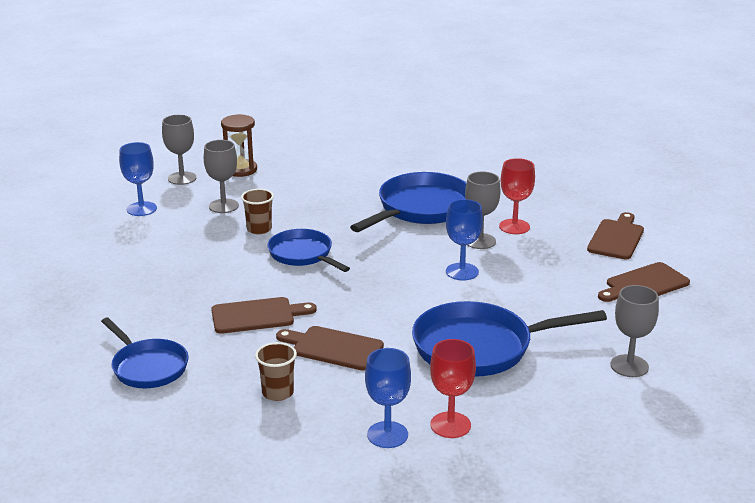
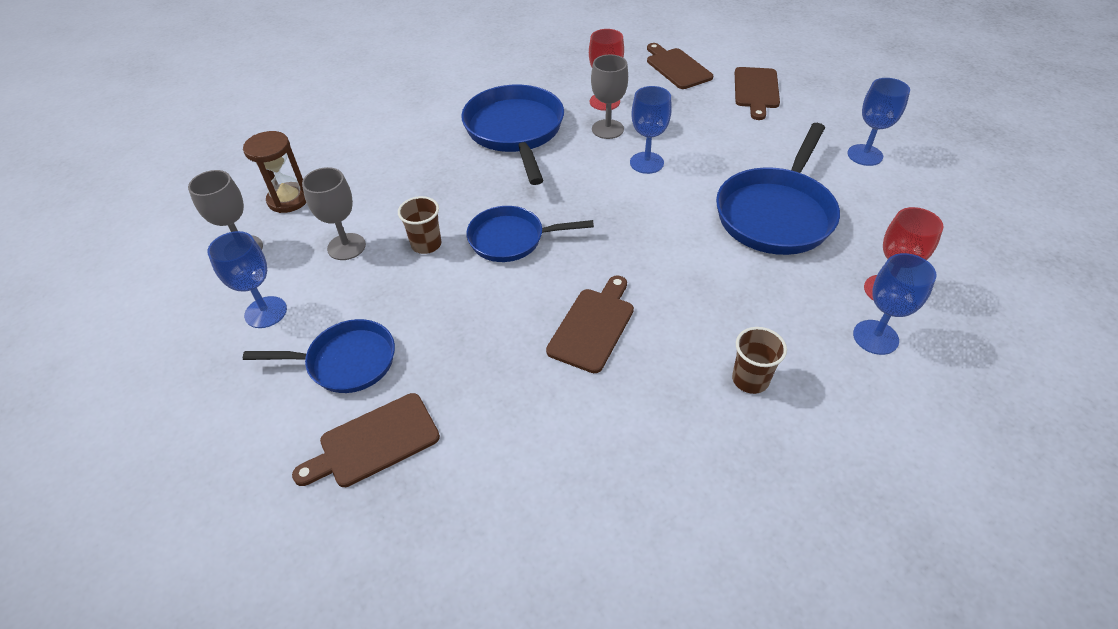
camera: 50 degrees left, 20 degrees up
blue pan [101,317,188,388] -> blue pan moved to [243,319,395,393]
brown cutting board [276,326,384,370] -> brown cutting board moved to [292,393,440,487]
grey goblet [611,285,659,377] -> blue goblet [847,78,910,166]

